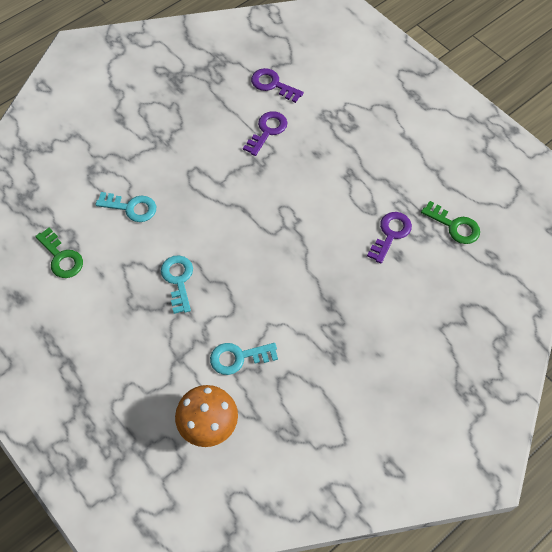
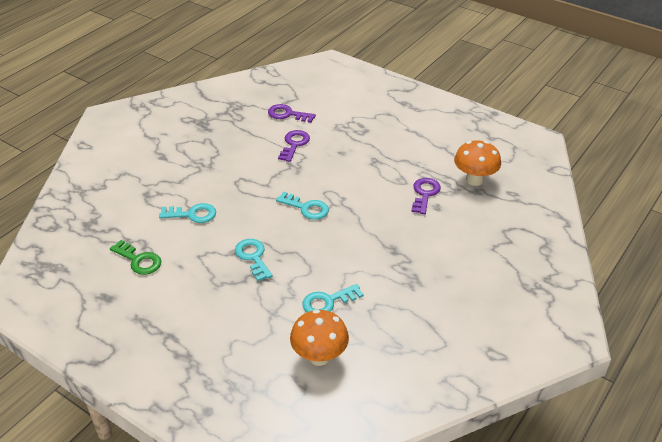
camera: 15 degrees left, 20 degrees down
green key [421,201,480,244] -> orange mushroom [454,140,501,186]
none -> turquoise key [276,192,329,220]

